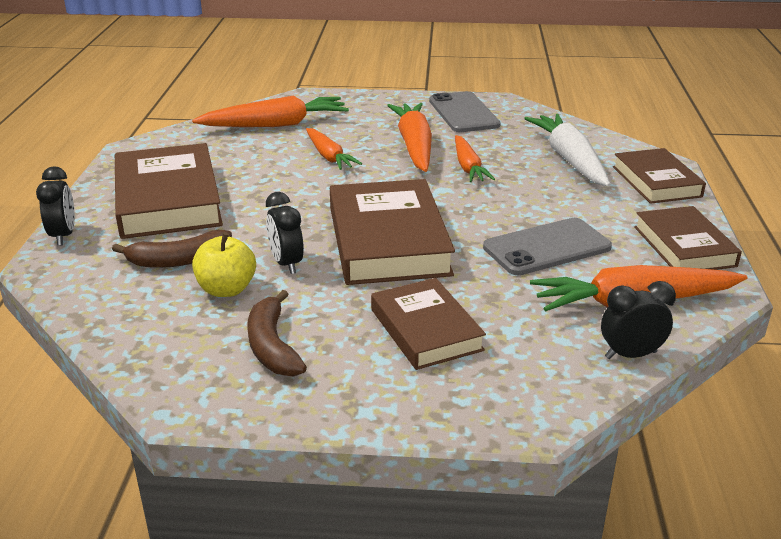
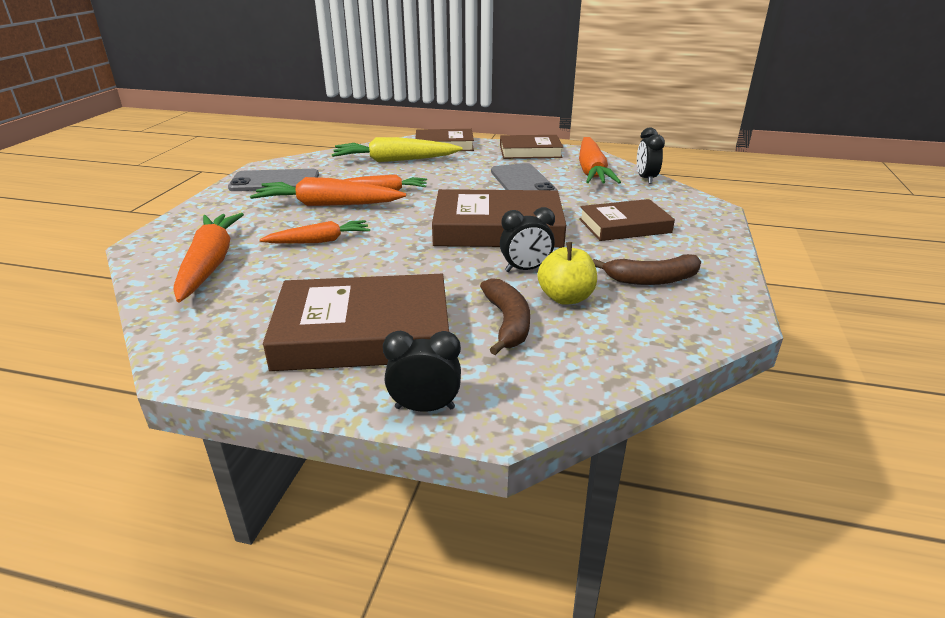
camera: 80 degrees left, 0 degrees up
white carrot [524,114,611,187] -> yellow carrot [332,137,463,162]

